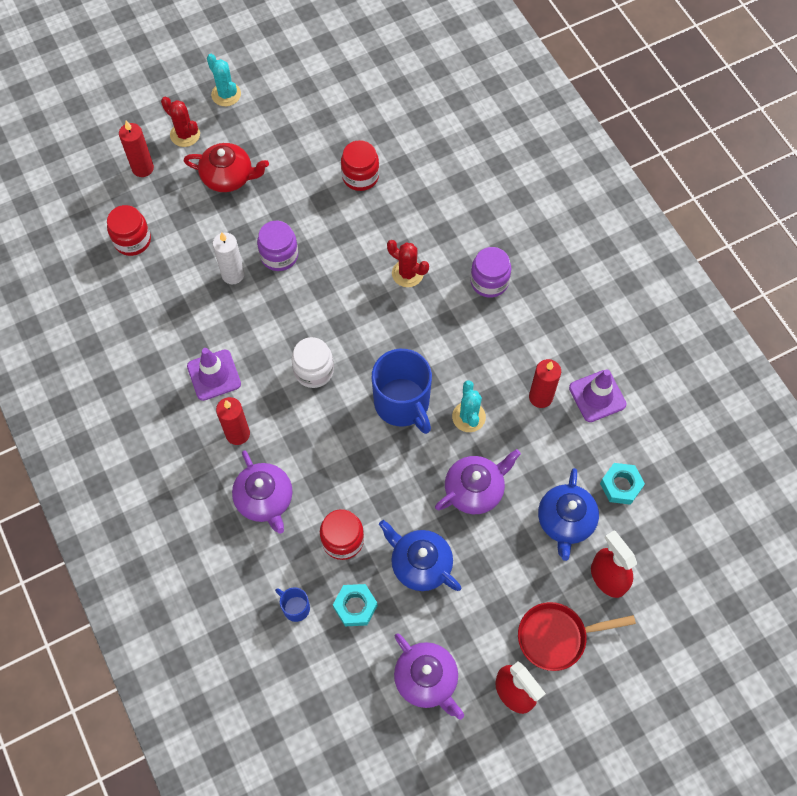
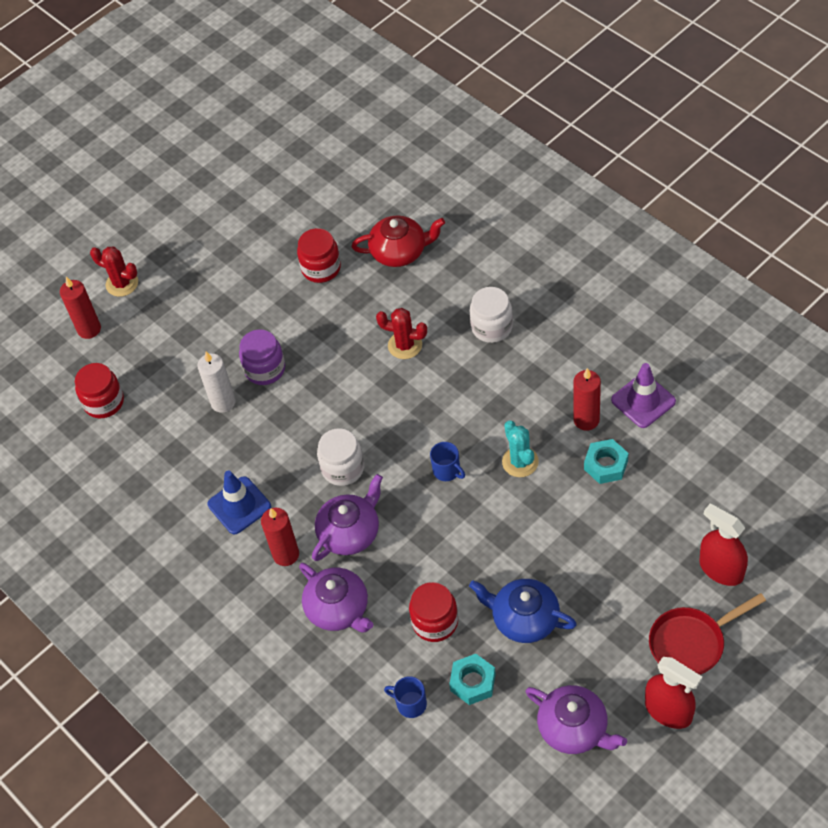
camera: 10 degrees left, 10 degrees down
red teapot [183,143,269,192] -> red teapot moved to [352,216,445,267]
purple traffic cone [187,348,241,401] -> blue traffic cone [207,471,271,534]
turquoise cactus [207,54,241,106] -> none
blue mug [372,349,432,434] -> blue mug [430,442,465,481], size x0.45
purple teapot [435,449,521,514] -> purple teapot moved to [312,474,383,561]
purple jar [470,247,511,298] -> white jar [469,287,513,343]
blue teapot [538,468,599,561] -> none
turquoise nut [600,463,645,505] -> turquoise nut moved to [584,439,628,484]

